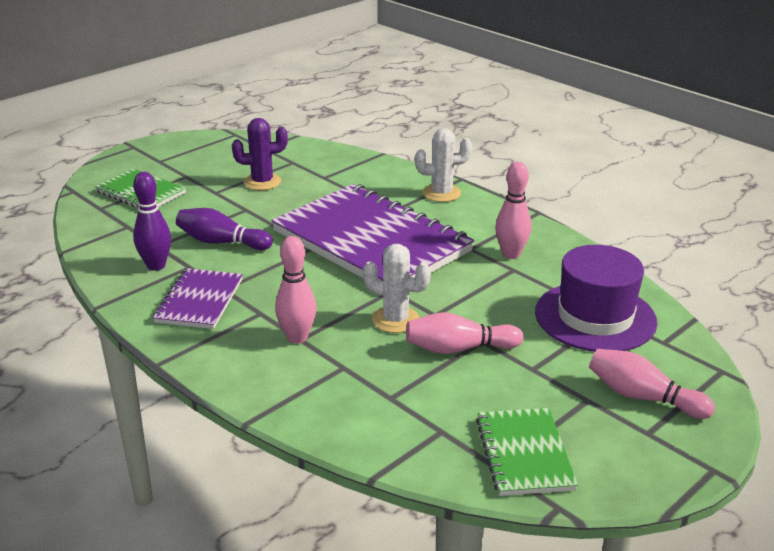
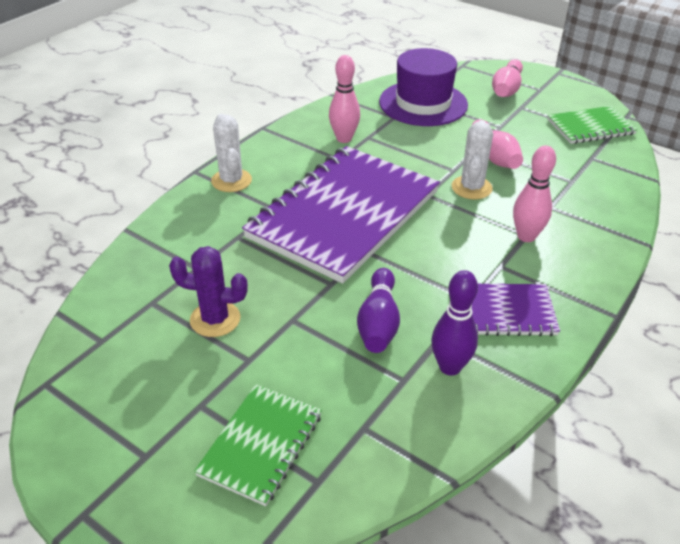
camera: 100 degrees left, 10 degrees up
purple cactus [232,118,288,190] -> purple cactus turned 60 degrees counterclockwise [169,246,248,337]

